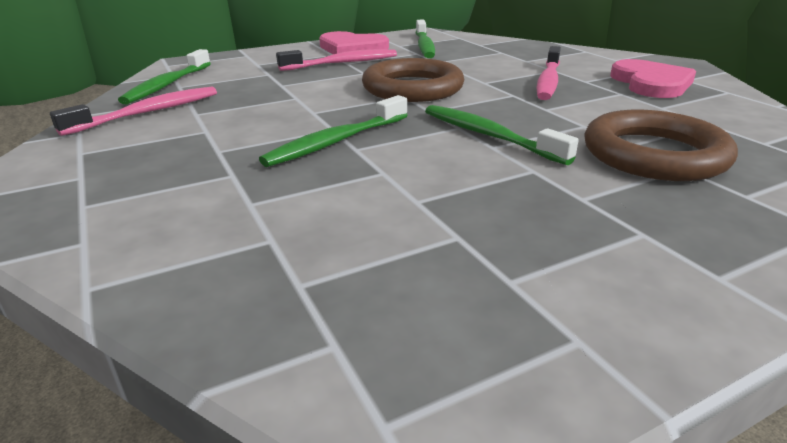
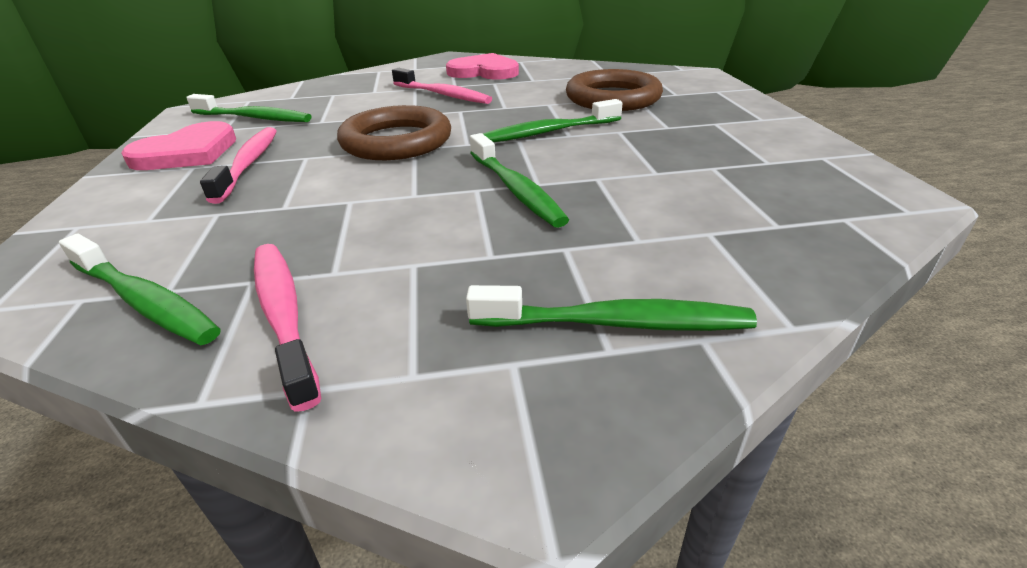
camera: 70 degrees left, 5 degrees up
none -> green toothbrush [466,285,757,331]

